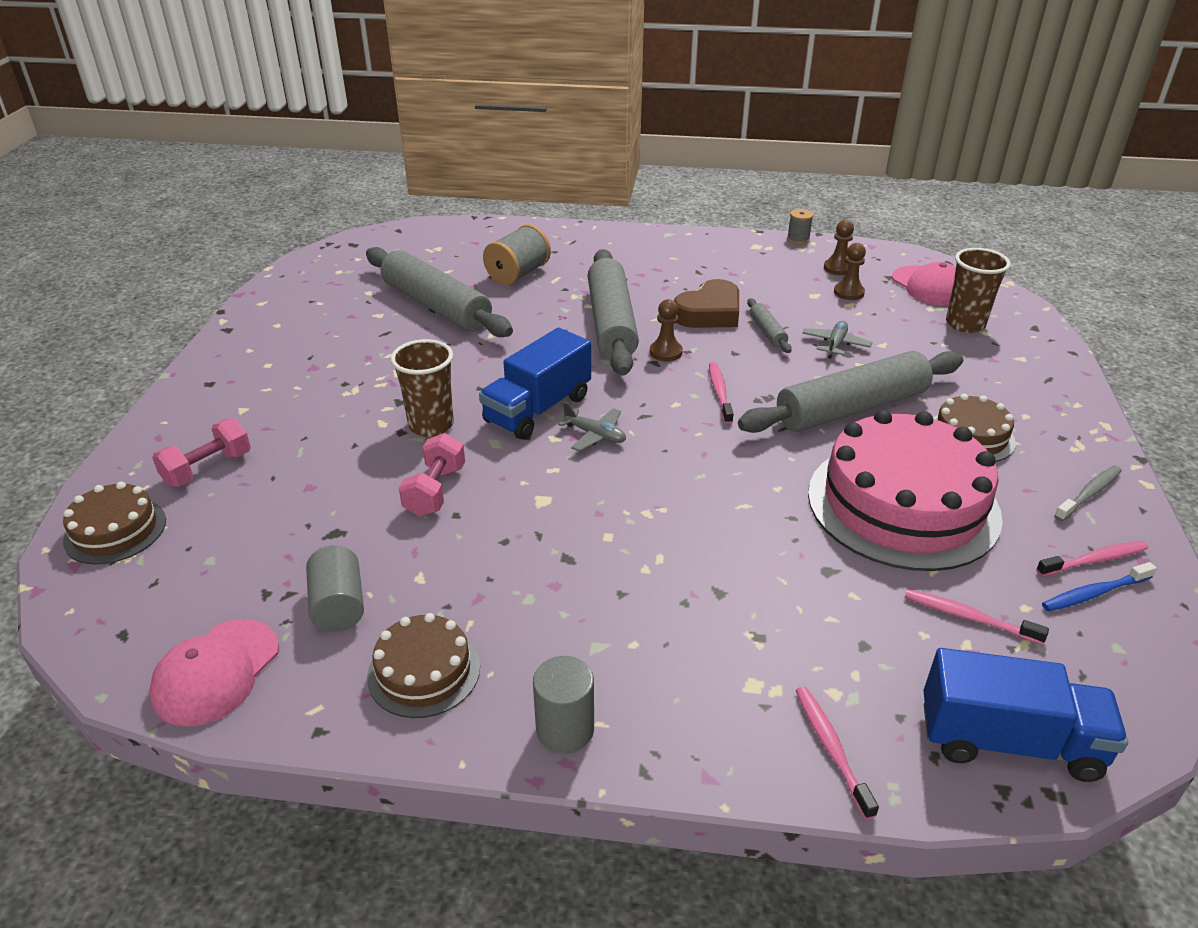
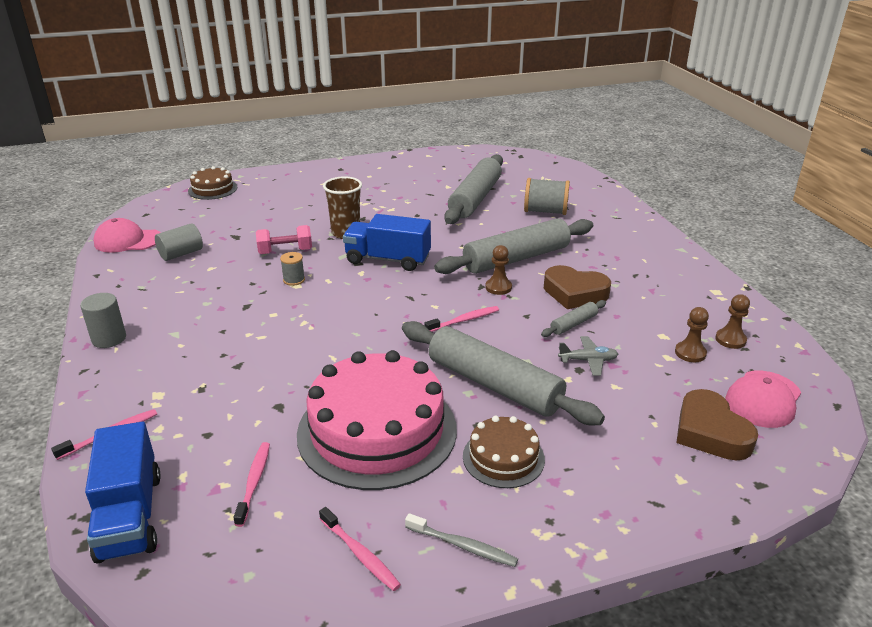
camera: 65 degrees right, 5 degrees down
pink dumbbell [152,418,251,487] -> none
brown cake [367,613,480,718] -> none
grey plane [558,402,626,452] -> none
grey spool [787,209,813,244] -> grey spool moved to [280,252,305,286]
brown cup [946,248,1011,333] -> brown heart [676,389,758,461]
blue toothbrush [1042,562,1157,611] -> none

